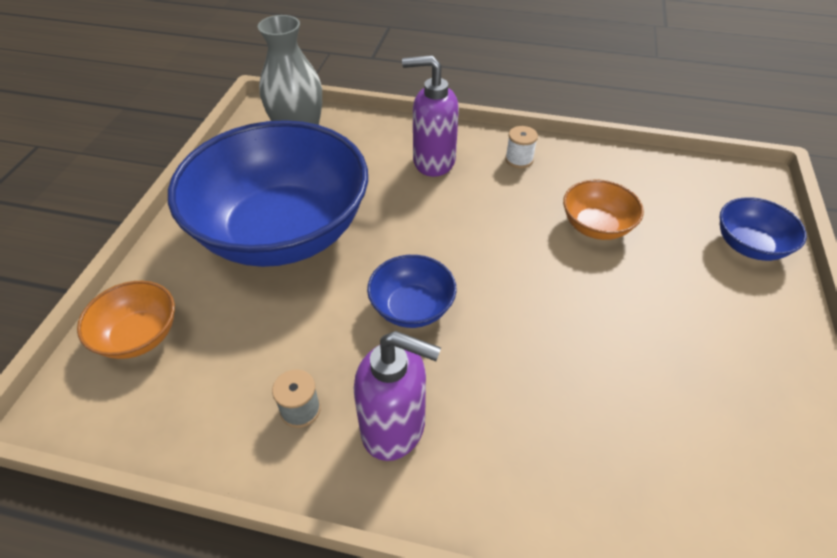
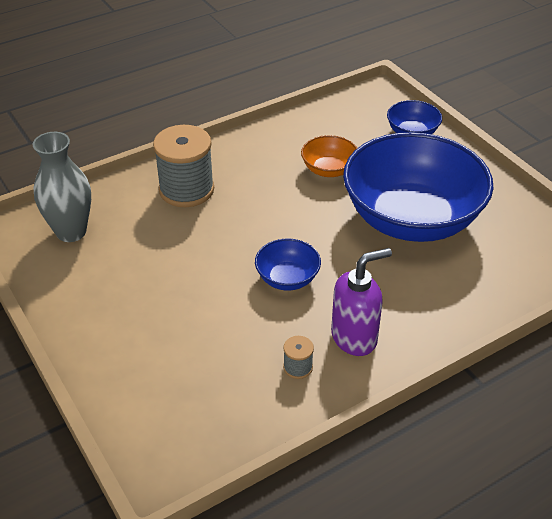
camera: 45 degrees left, 5 degrees down
orange bowl [77,281,175,359] -> none
blue bowl [168,120,368,267] -> blue bowl moved to [343,132,494,242]
purple soap dispenser [402,55,459,177] -> grey spool [153,125,214,207]
white spool [505,126,538,168] -> none

